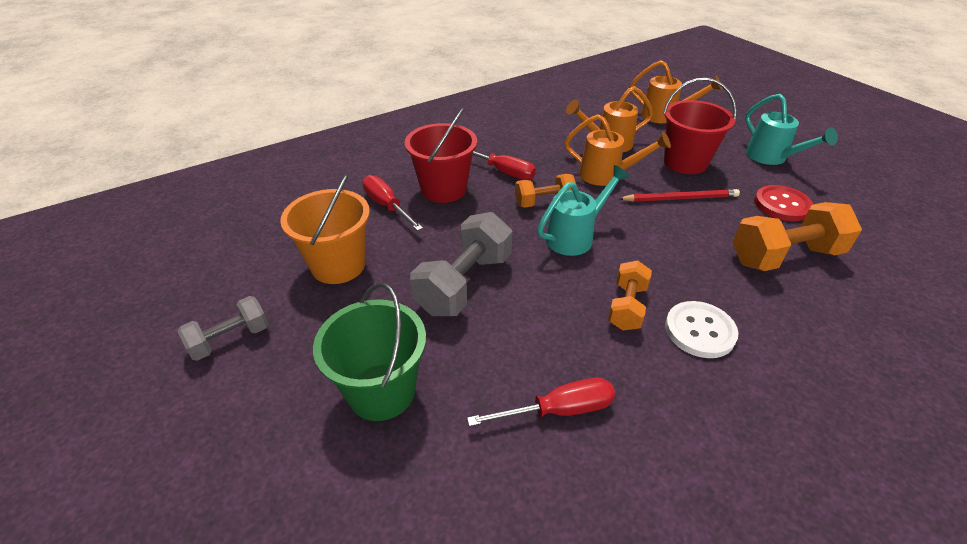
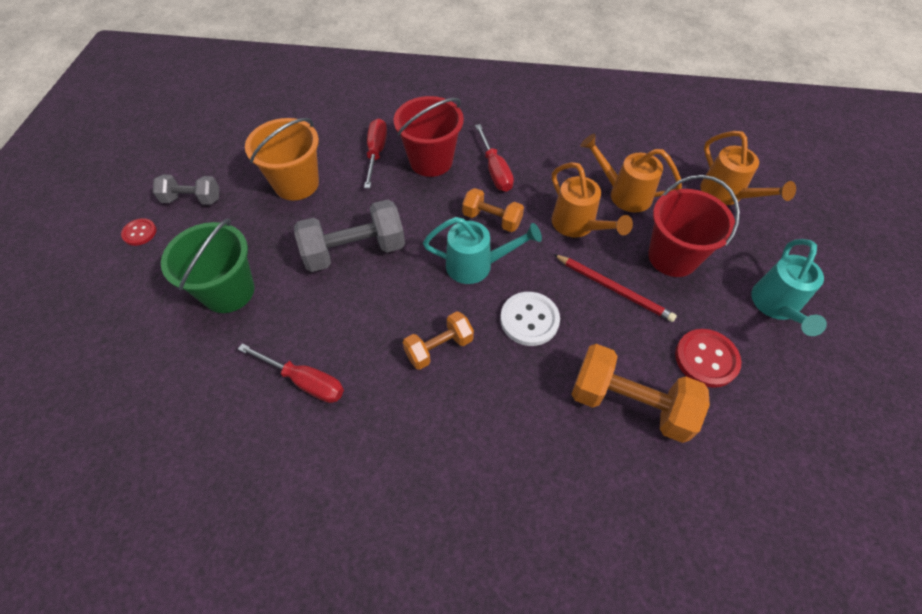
camera: 40 degrees right, 15 degrees up
white button [665,301,739,358] -> white button moved to [500,292,560,346]
none -> red button [121,218,157,246]

